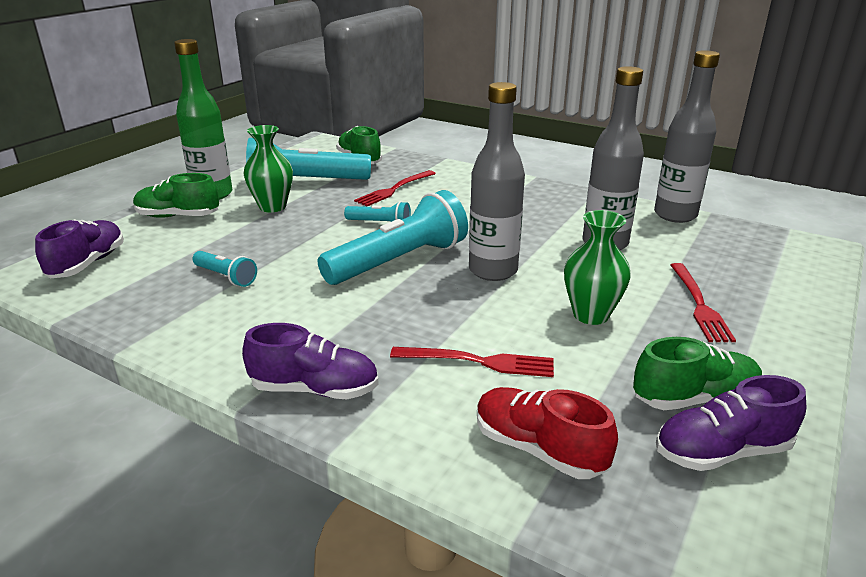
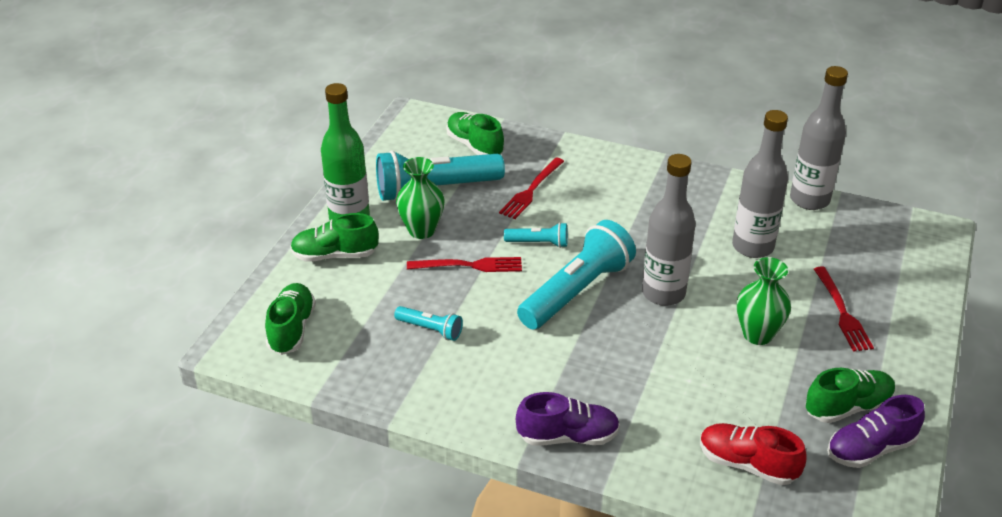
camera: 10 degrees left, 10 degrees up
purple shoe [35,219,124,278] -> green shoe [265,283,316,355]
red fork [390,347,554,377] -> red fork moved to [407,257,522,272]

